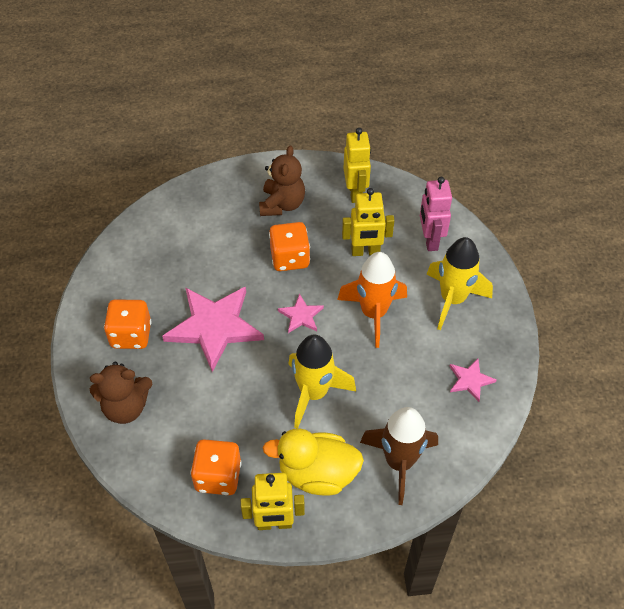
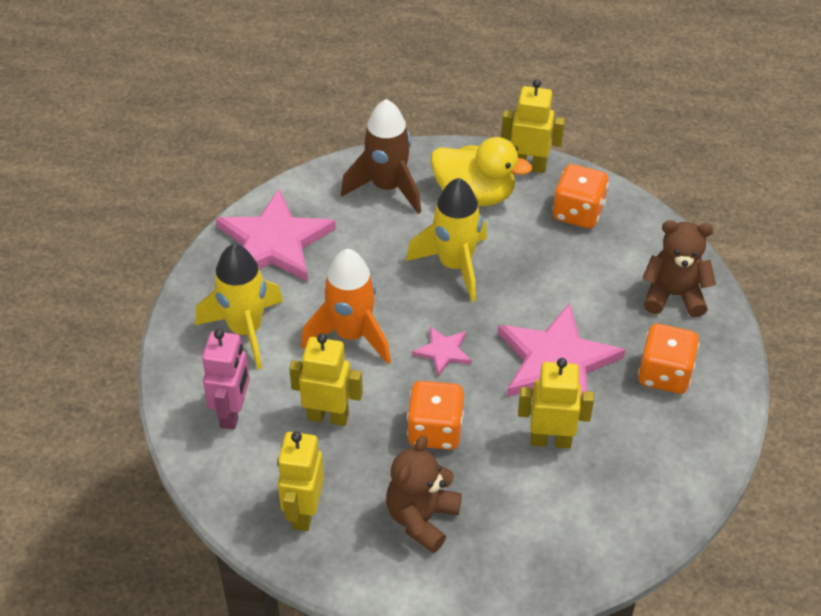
camera: 165 degrees left, 5 degrees down
pink star [450,359,497,402] -> pink star [216,189,336,281], size x2.14
none -> yellow robot [518,358,594,448]

